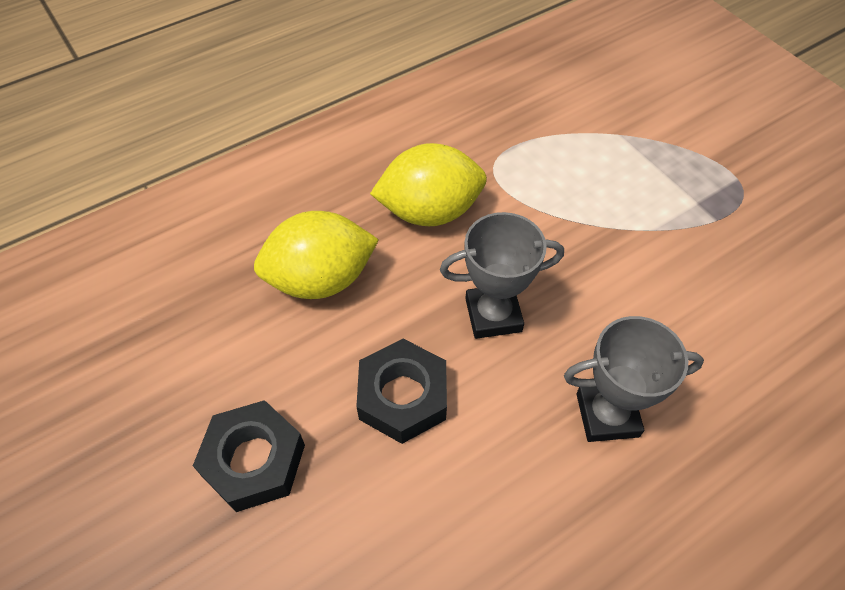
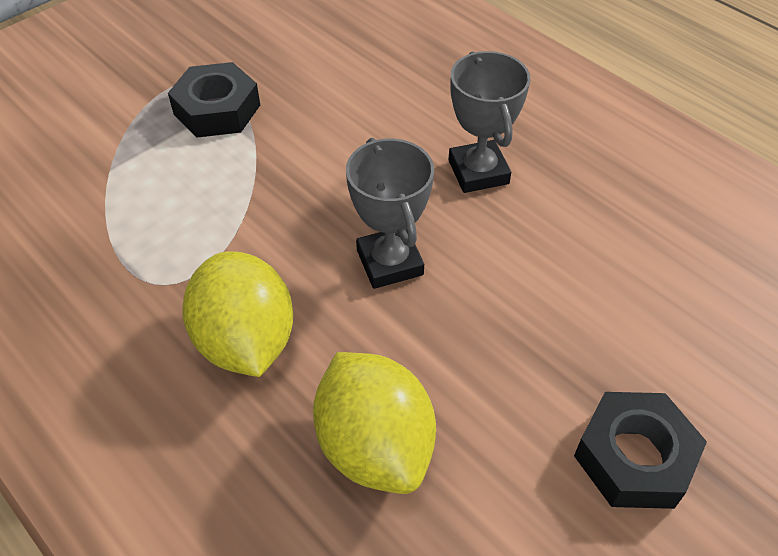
camera: 100 degrees left, 5 degrees down
black nut [356,339,447,444] -> black nut moved to [168,62,260,138]

